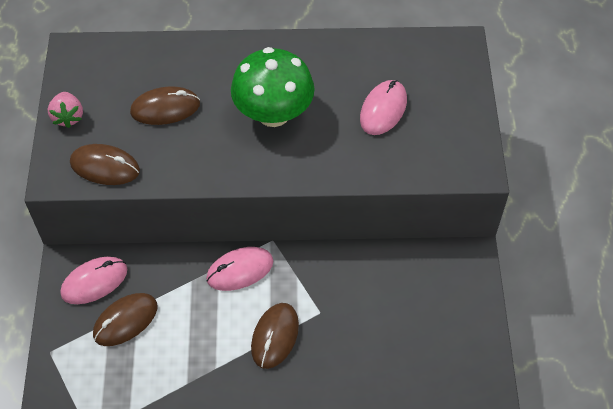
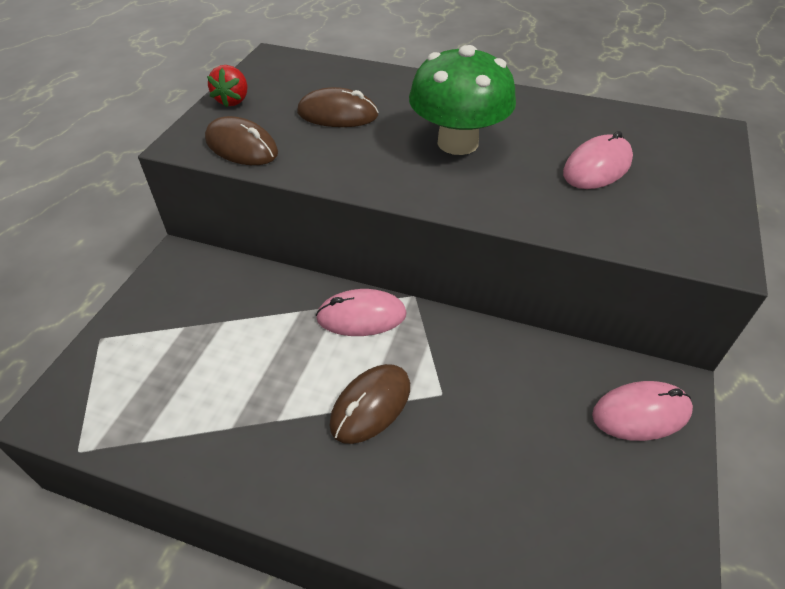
camera: 20 degrees right, 10 degrees down
pink strawberry [48,92,83,128] -> red strawberry [207,65,247,107]
pink mouse [60,257,127,304] -> pink mouse moved to [592,381,693,441]
brown mouse [93,293,157,346] -> none

